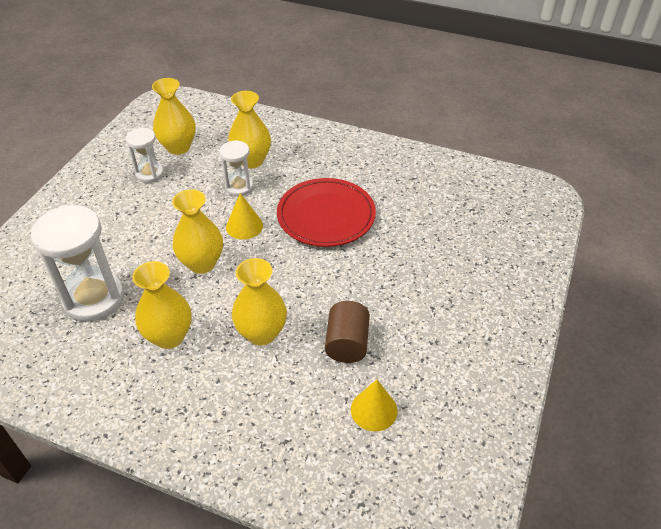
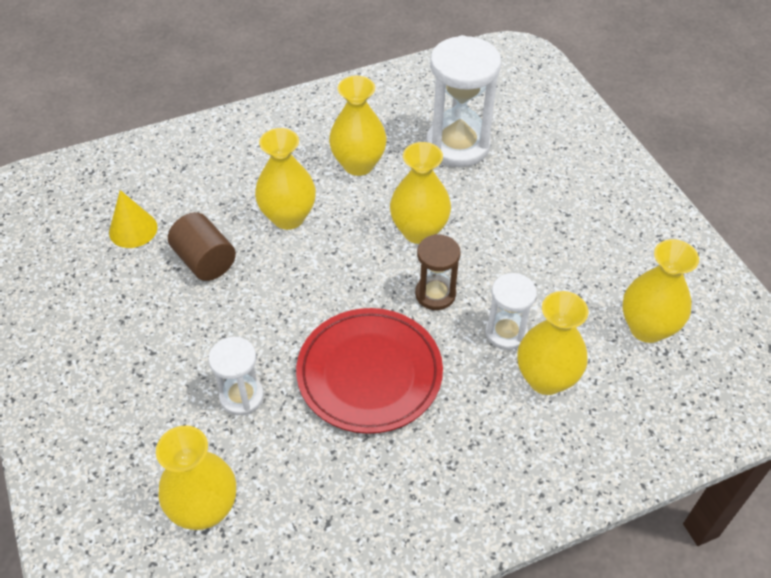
camera: 135 degrees right, 5 degrees up
white hourglass [126,128,164,183] -> white hourglass moved to [208,337,264,415]
yellow cone [226,193,263,239] -> brown hourglass [415,234,460,310]
none -> yellow vase [156,425,236,530]

